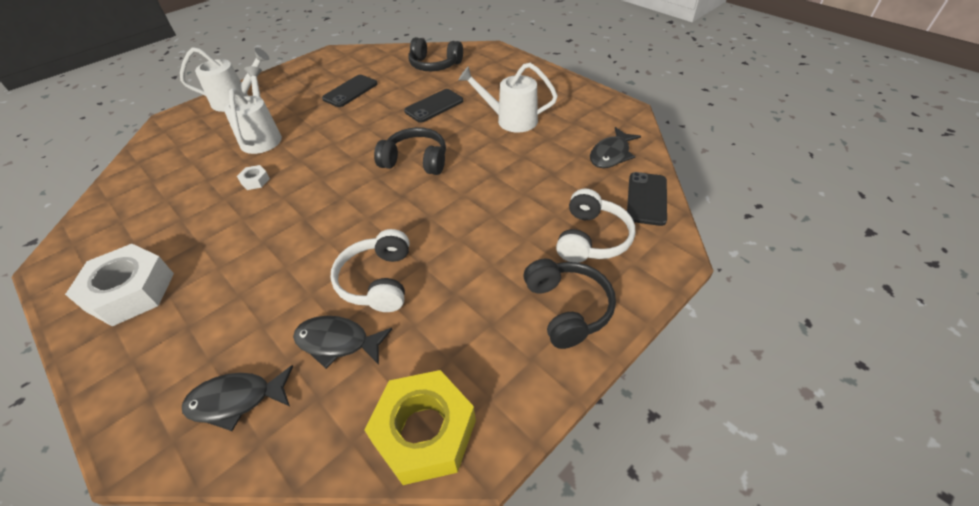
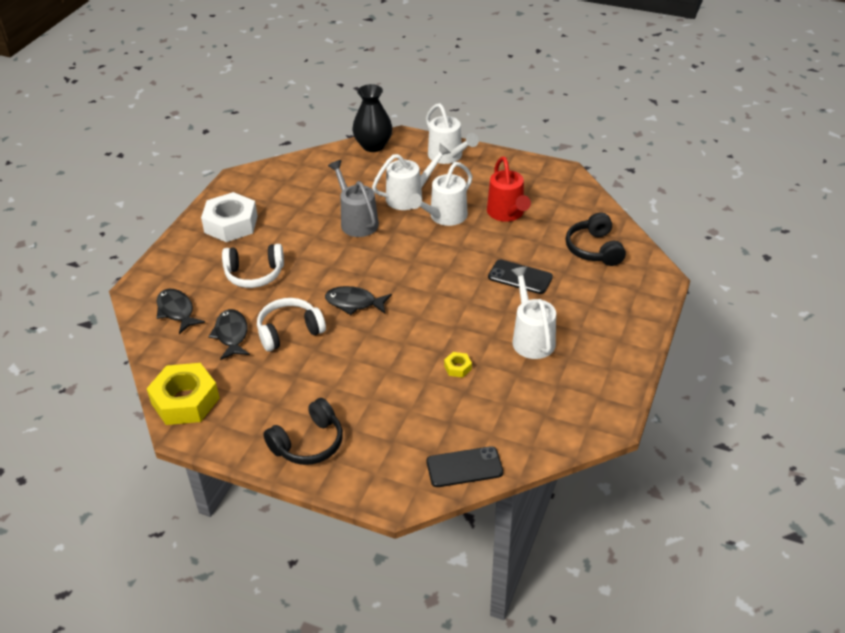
camera: 65 degrees right, 5 degrees down
white nut [237,165,270,190] -> grey watering can [328,160,379,237]
black phone [322,75,378,107] -> red watering can [487,157,531,222]
black headphones [374,127,446,175] -> none
white headphones [556,189,635,263] -> white headphones moved to [222,244,284,288]
black fish [590,127,641,168] -> black fish moved to [325,286,392,315]
none -> black vase [352,84,393,152]
none -> white watering can [409,162,473,226]
none -> yellow nut [444,352,472,378]

